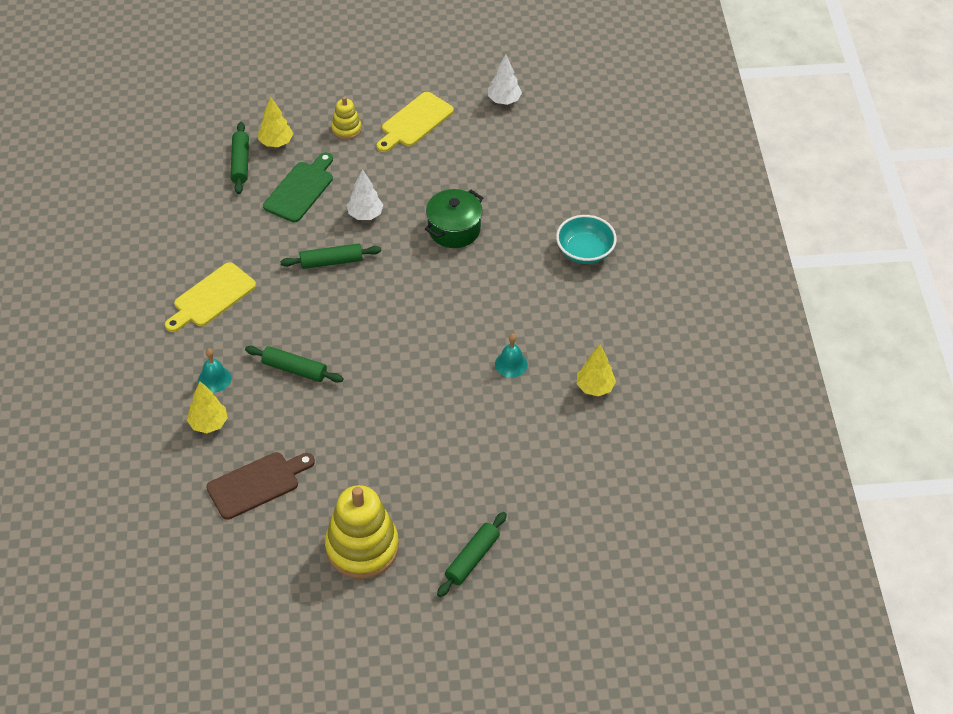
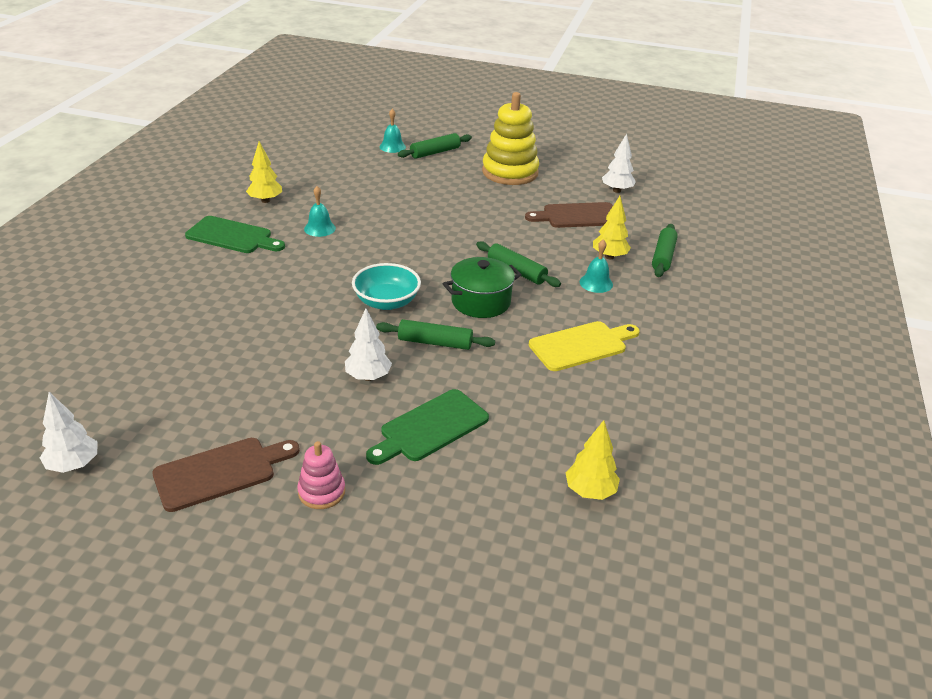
camera: 160 degrees left, 15 degrees down
green rolling pin [230,122,249,194] -> green rolling pin moved to [652,224,678,277]
yellow tree [258,97,293,147] -> yellow tree moved to [566,420,620,500]
yellow stacking toy [331,96,362,140] -> pink stacking toy [297,441,345,509]
yellow cutting board [377,92,454,152] -> brown cutting board [152,438,300,512]
green pot [425,189,483,248] -> green pot moved to [443,257,522,318]
turquoise bowl [556,215,617,264] -> turquoise bowl moved to [352,263,421,310]
none -> green cutting board [185,216,285,253]
none -> turquoise bell [380,109,406,153]
none -> white tree [602,134,636,193]

